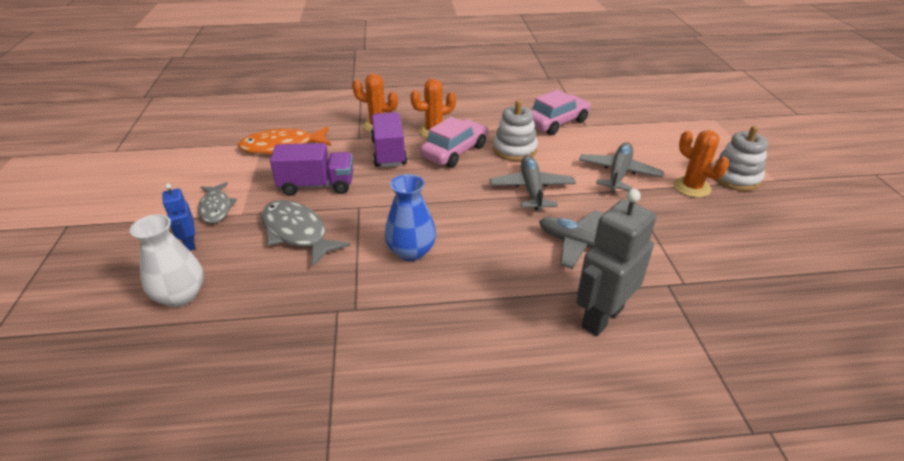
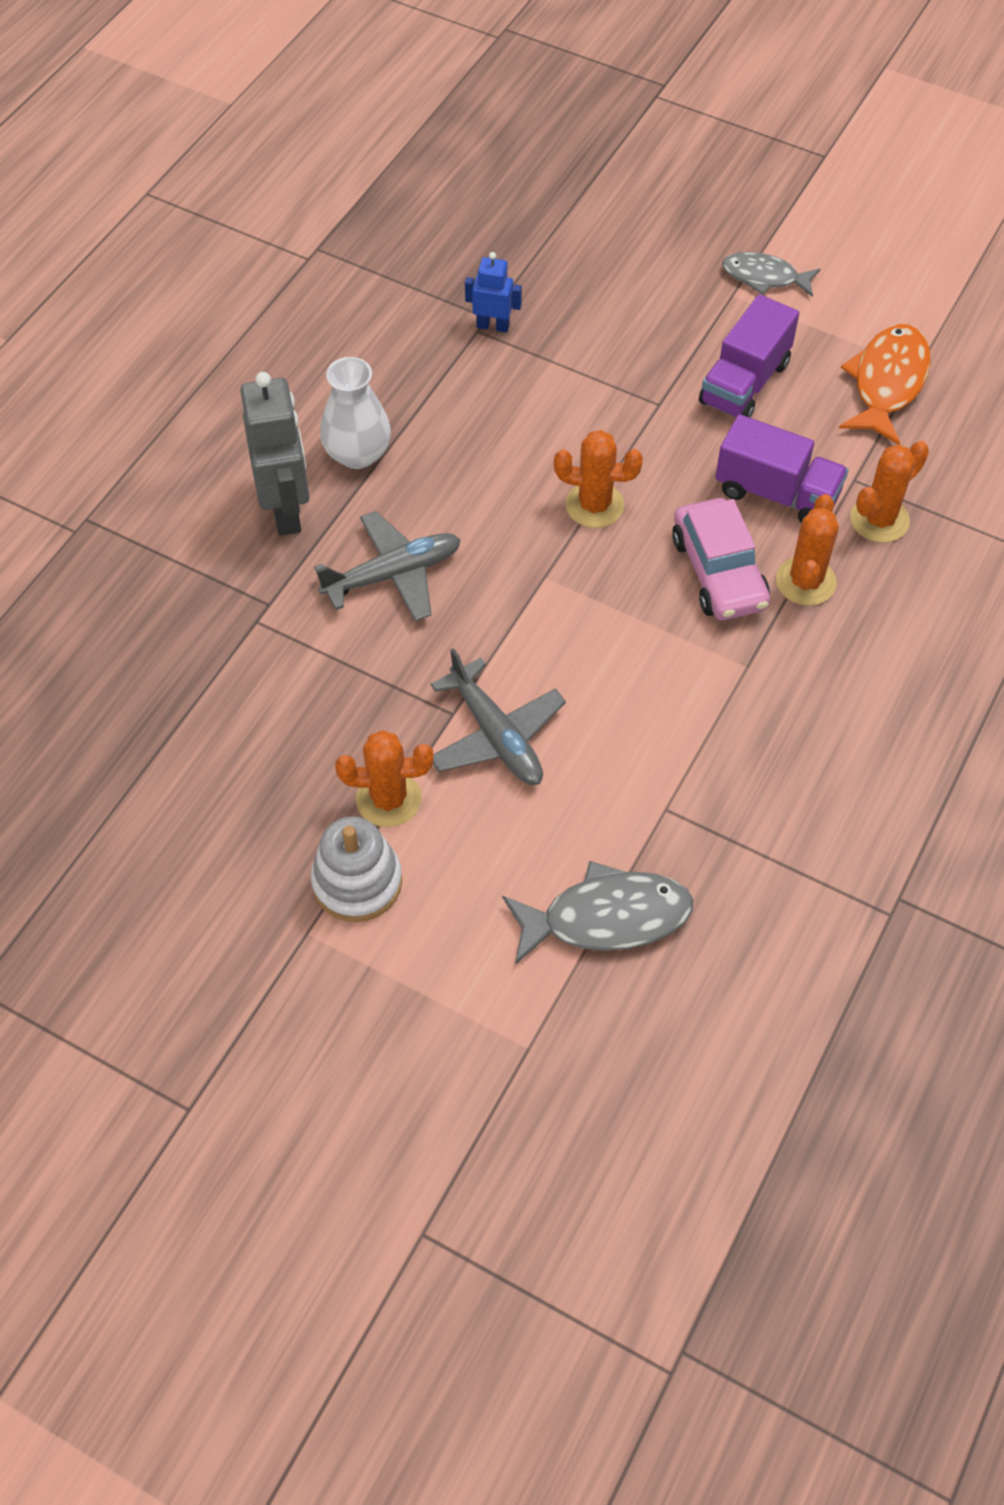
camera: 125 degrees right, 20 degrees up
white vase [130,214,204,307] -> white vase moved to [320,357,391,469]
blue robot [162,184,195,251] -> blue robot moved to [465,252,522,333]
grey fish [261,200,351,267] -> grey fish moved to [502,861,693,965]
blue vase [385,174,436,261] -> none
grey plane [490,155,576,211] -> none
white stacking toy [493,100,538,161] -> none
pink car [531,90,591,135] -> none
none -> orange cactus [554,430,643,528]

